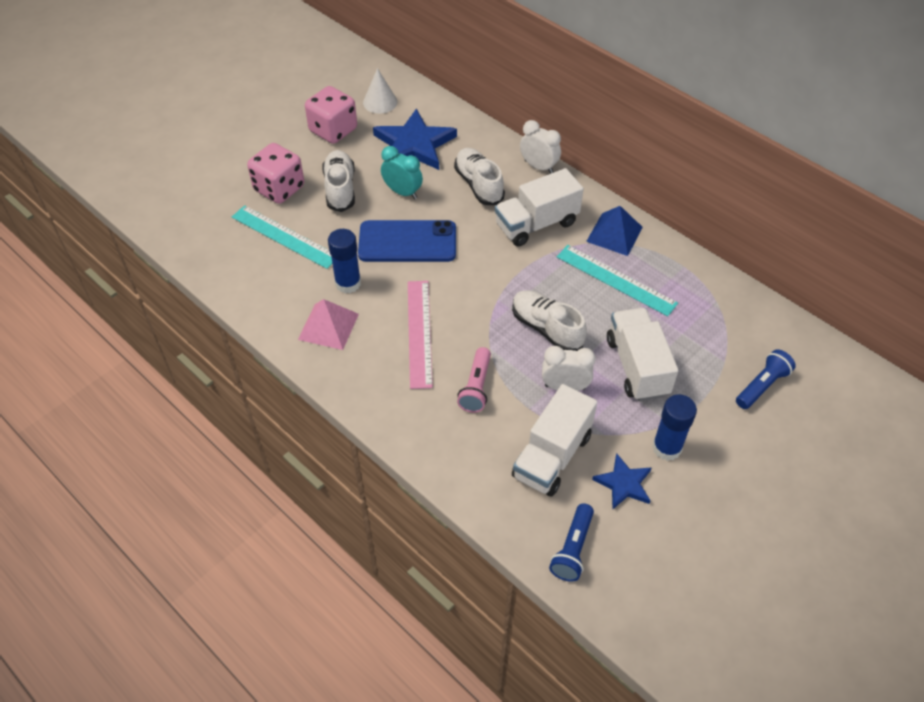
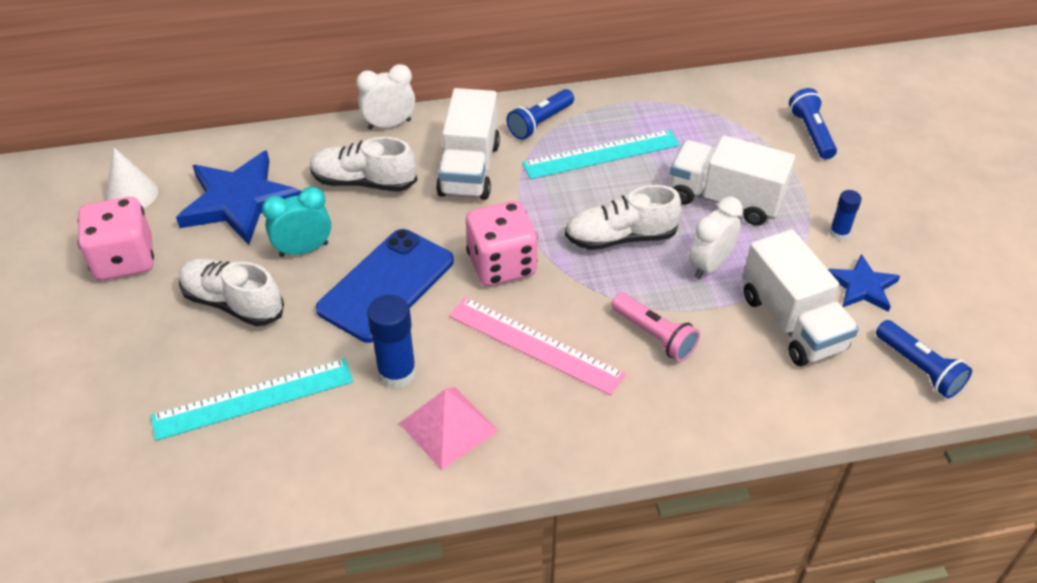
camera: 55 degrees left, 5 degrees down
pink dice [247,143,304,204] -> pink dice moved to [466,201,538,286]
blue pyramid [586,206,643,256] -> blue flashlight [507,89,574,140]
blue glue stick [652,394,697,461] -> blue glue stick [829,190,862,240], size x0.58

